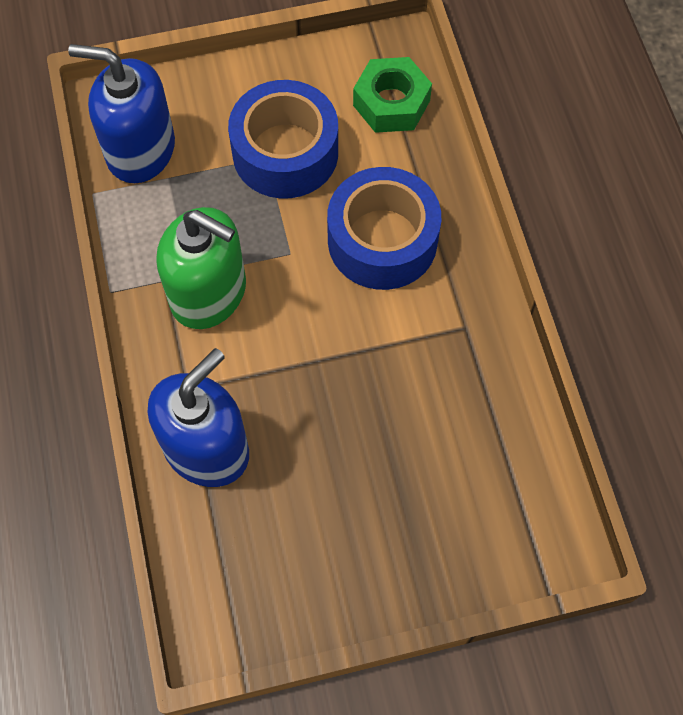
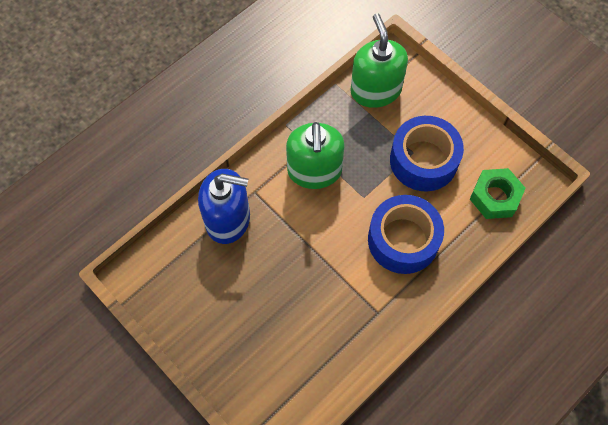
camera: 60 degrees right, 0 degrees up
blue soap dispenser [68,44,175,183] -> green soap dispenser [350,13,408,108]

